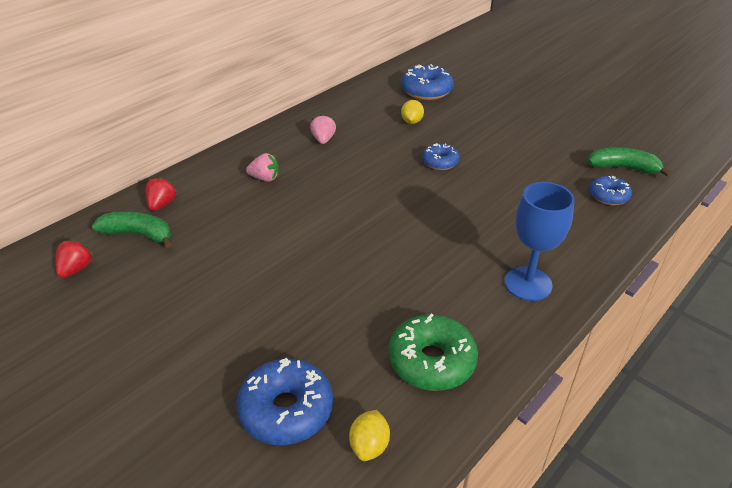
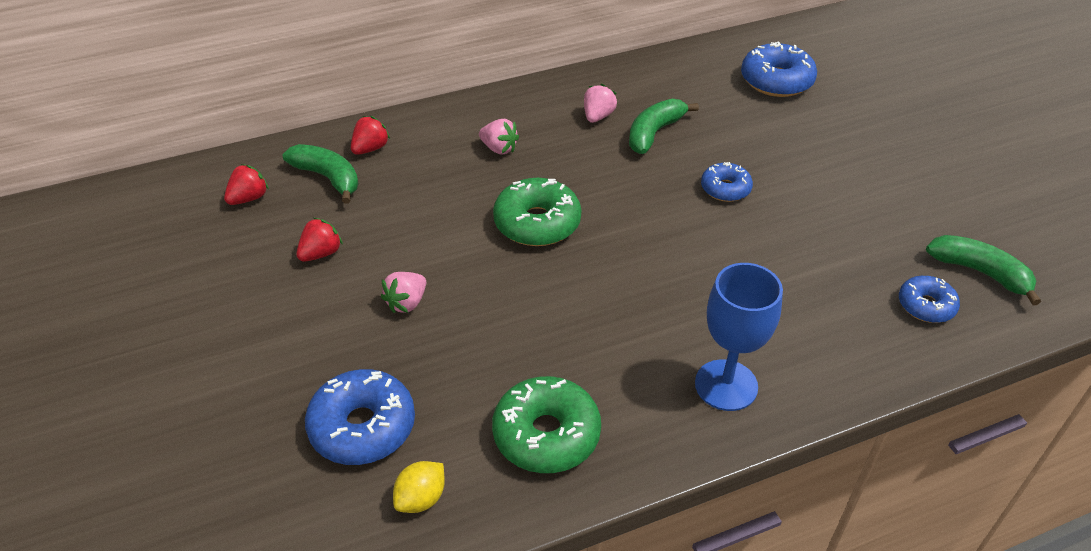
camera: 25 degrees right, 5 degrees up
yellow lemon [401,100,424,124] -> none
none -> red strawberry [296,218,343,262]
none -> pink strawberry [381,272,426,313]
none -> green donut [493,178,581,246]
none -> green banana [629,99,699,154]

